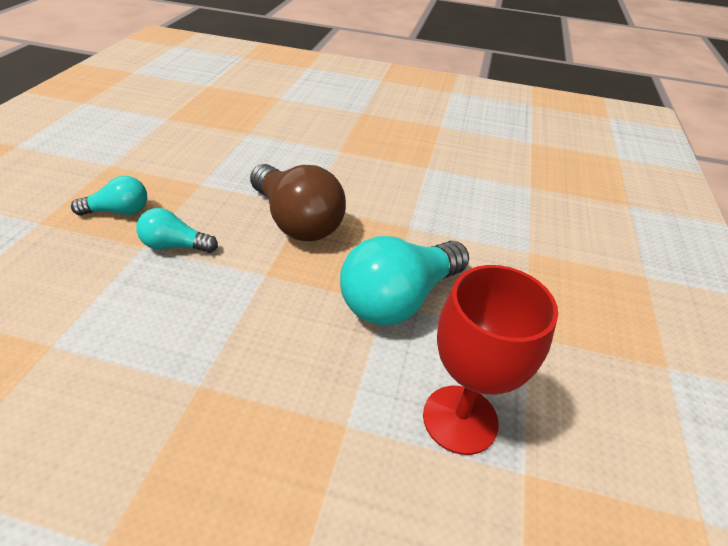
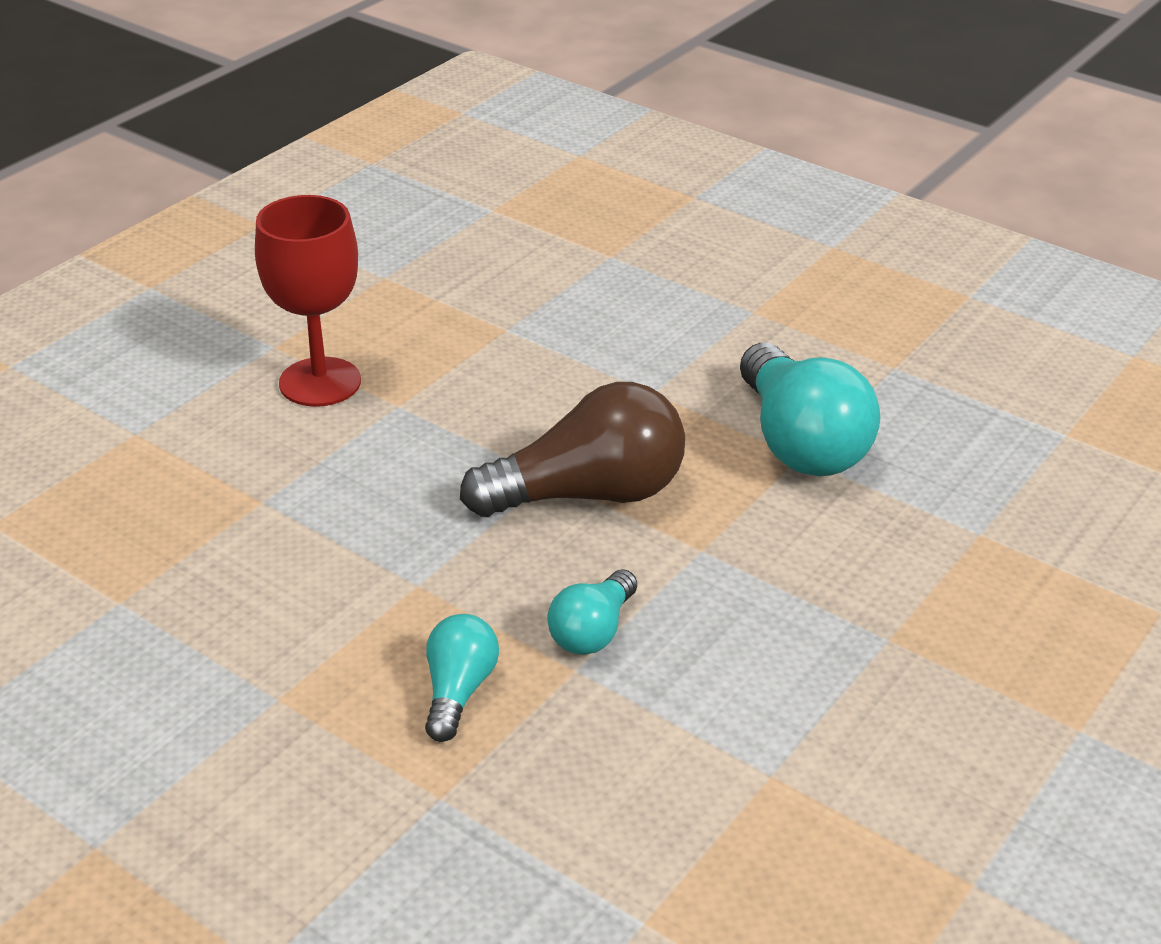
camera: 65 degrees left, 5 degrees down
red goblet [423,265,558,455] -> red goblet moved to [255,195,361,407]

